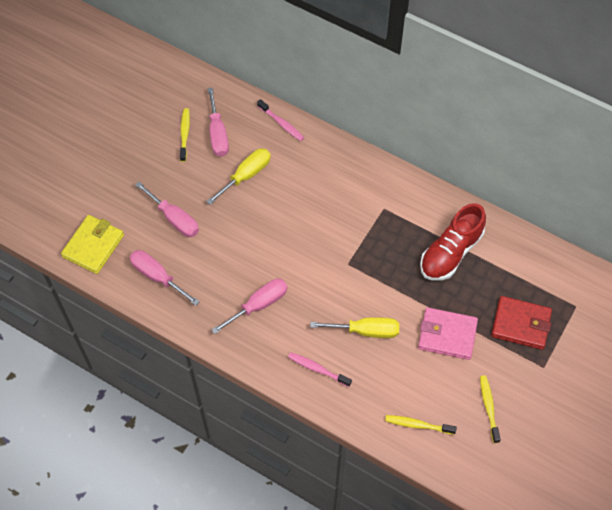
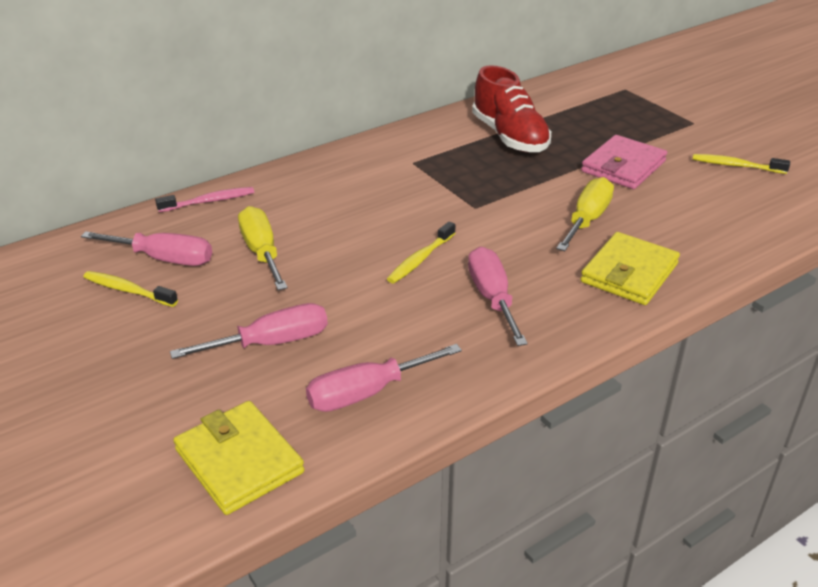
camera: 65 degrees left, 25 degrees down
pink toothbrush [288,352,352,387] -> yellow wallet [580,232,680,305]
yellow toothbrush [385,415,457,435] -> yellow toothbrush moved to [387,221,456,284]
red wallet [491,296,552,350] -> none

